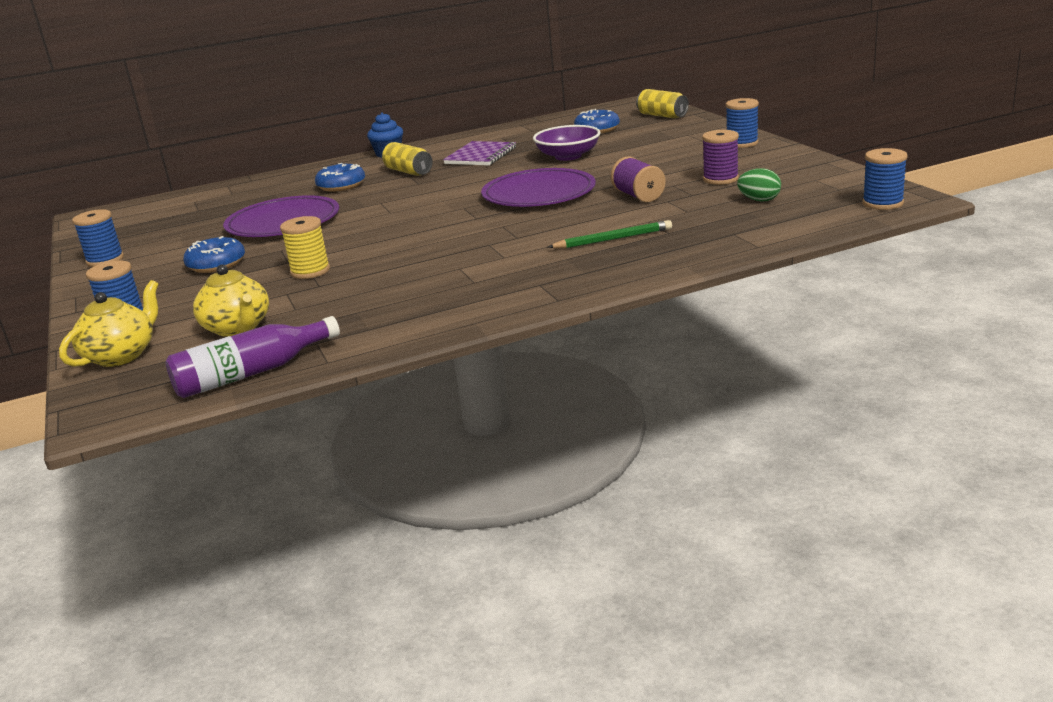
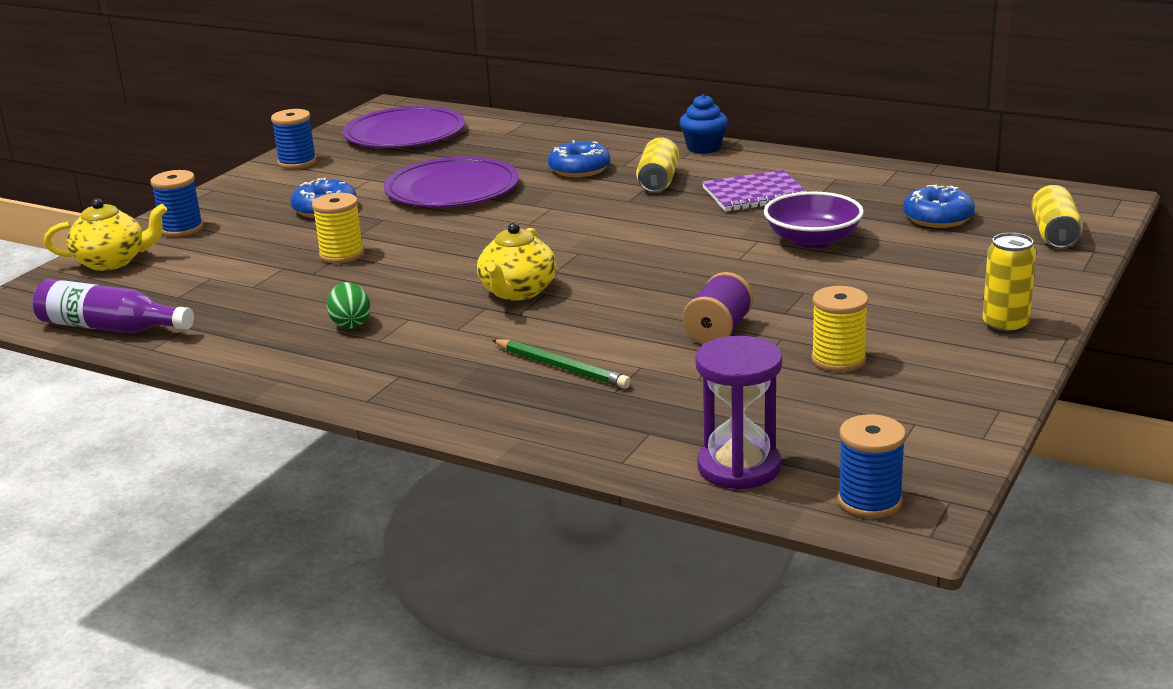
camera: 50 degrees right, 0 degrees up
yellow teapot [193,264,269,337] -> yellow teapot moved to [477,223,557,301]
purple plate [481,168,596,207] -> purple plate moved to [343,106,465,148]
purple spool [702,130,739,185] -> yellow spool [811,286,868,372]
blue spool [726,98,759,148] -> yellow can [983,233,1036,334]
green egg [737,168,781,202] -> green egg moved to [327,282,370,329]
none -> purple hourglass [695,336,782,490]

